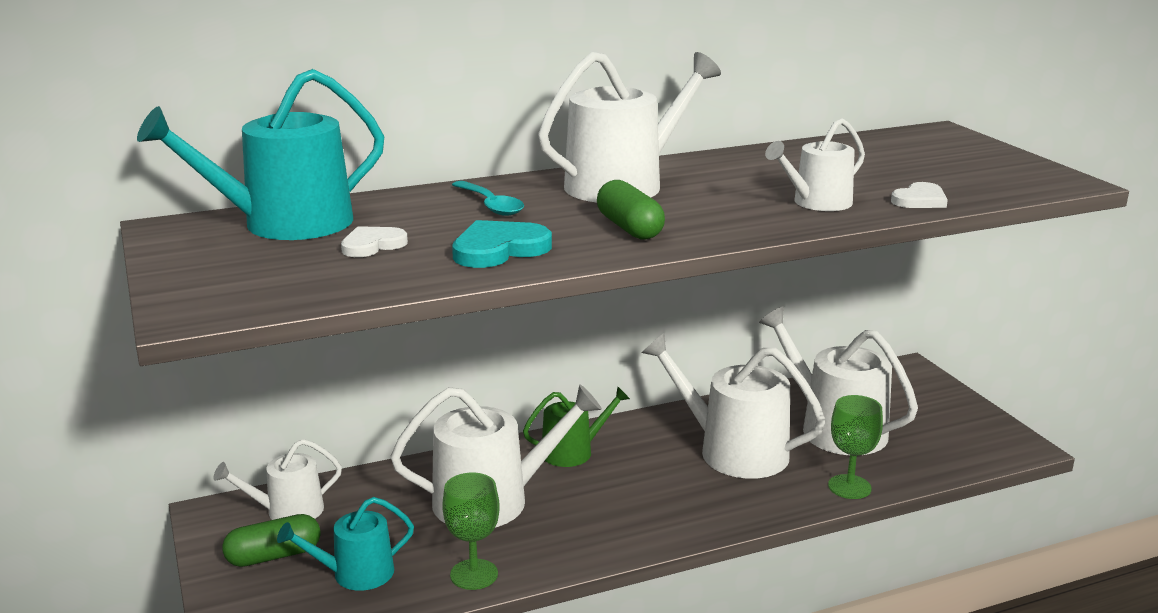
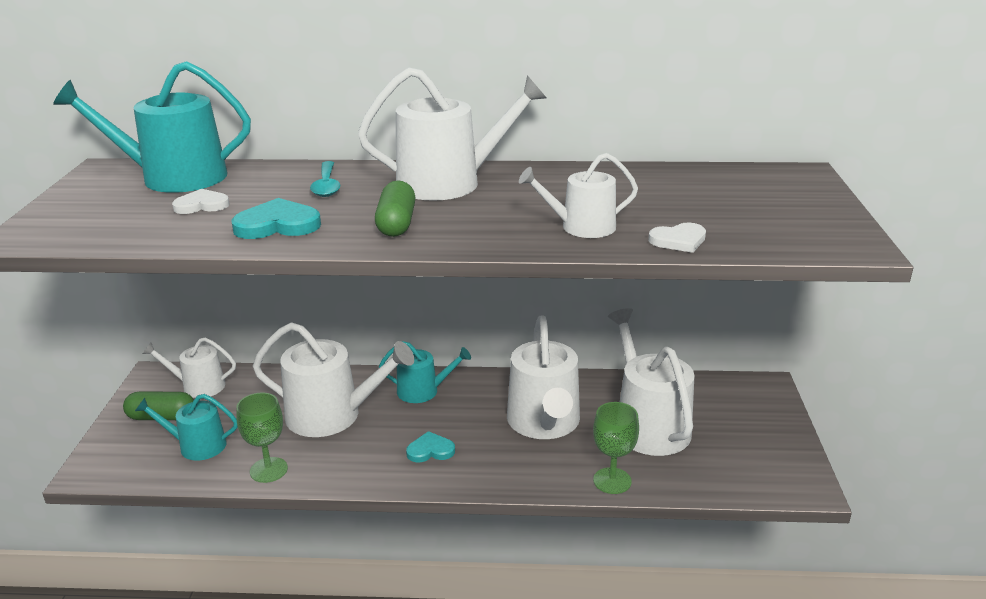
camera: 25 degrees right, 5 degrees up
green watering can [523,387,630,467] -> turquoise watering can [379,341,471,403]
white watering can [642,333,826,479] -> white watering can turned 150 degrees counterclockwise [507,315,580,439]
none -> turquoise heart [406,431,455,462]

